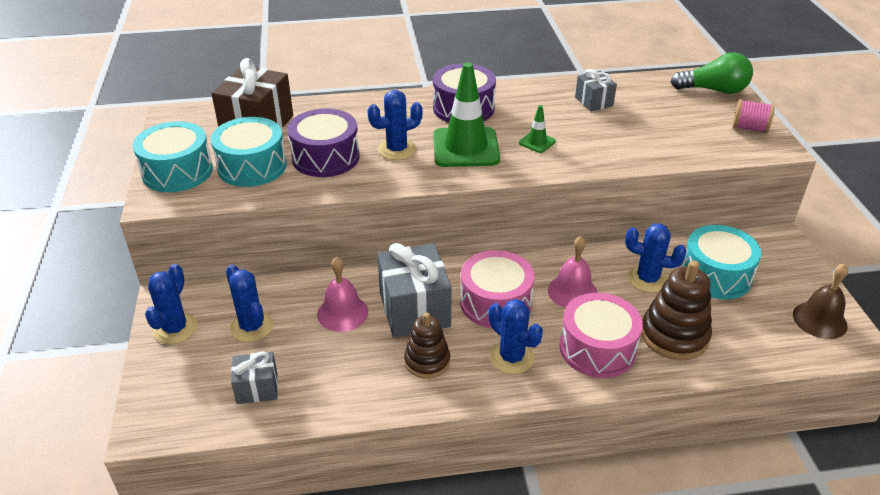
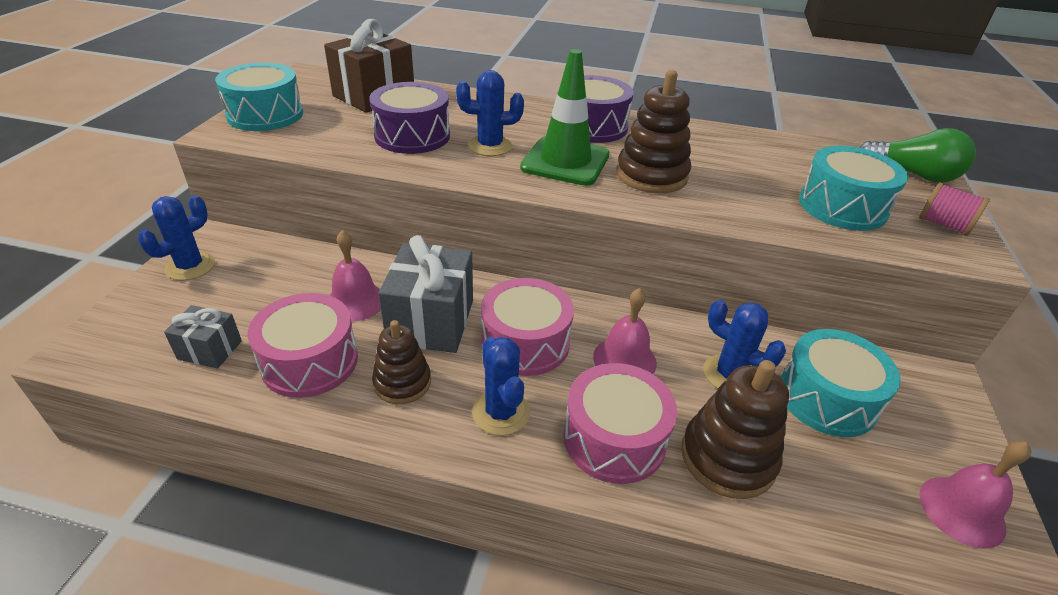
camera: 20 degrees right, 0 degrees up
turquoise drum [211,117,287,187] -> turquoise drum moved to [799,146,908,231]
blue cactus [226,264,274,342] -> none
green traffic cone [519,105,556,153] -> brown stacking toy [616,70,691,193]
grey gift [575,69,617,112] -> none
brown bell [793,264,848,339] -> pink bell [919,441,1031,549]
none -> pink drum [248,293,358,398]

